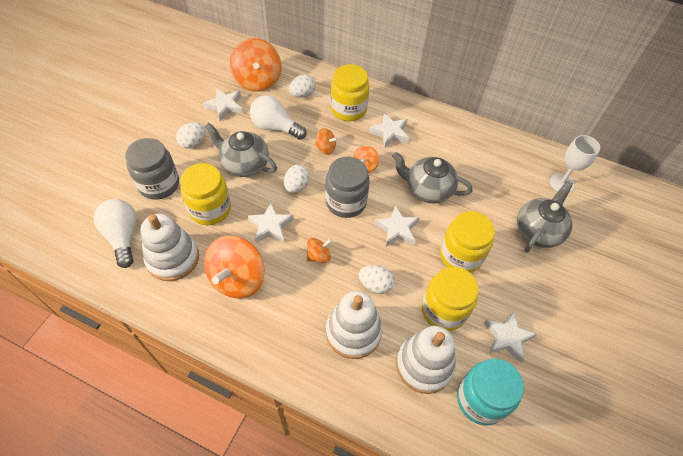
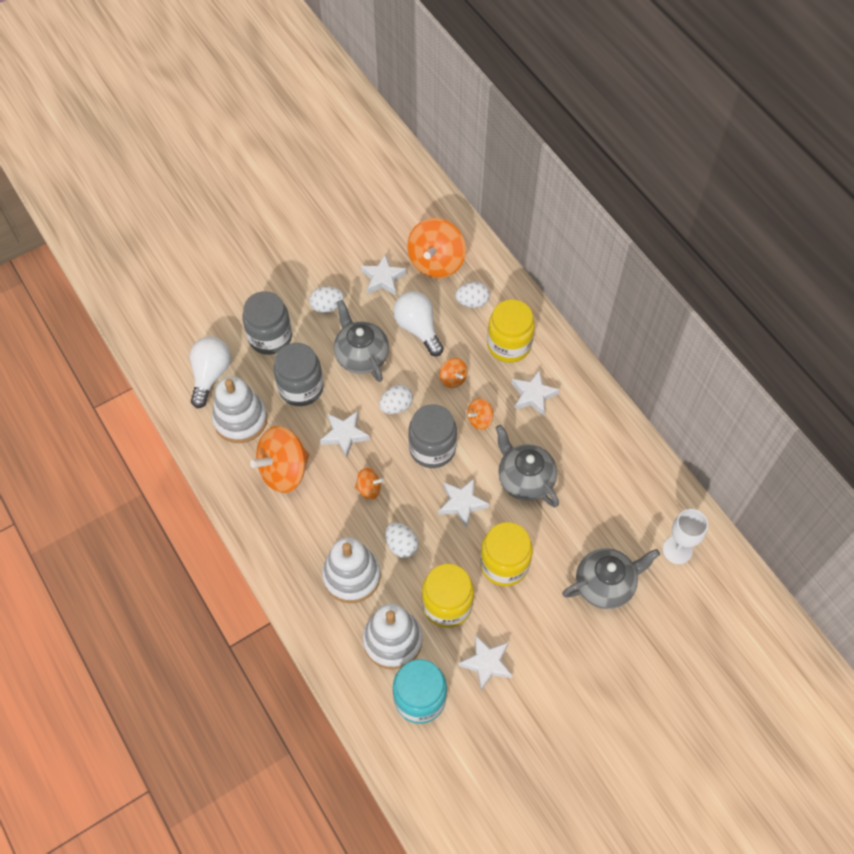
camera: 35 degrees right, 5 degrees up
yellow jar [180,163,231,225] -> grey jar [274,343,324,406]

